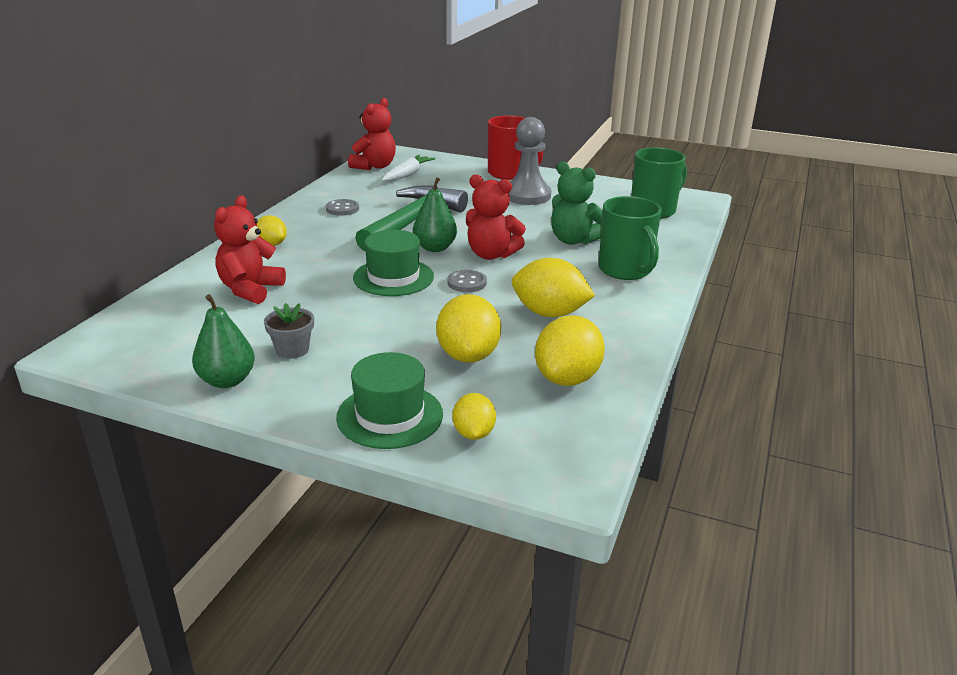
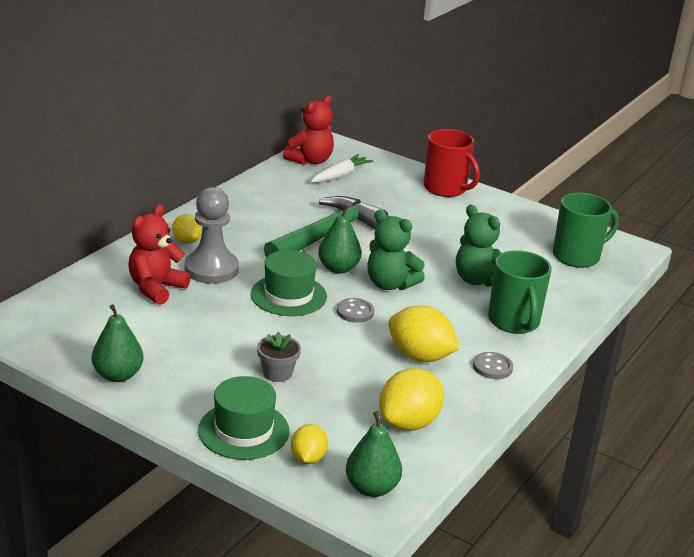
camera: 10 degrees right, 0 degrees up
grey flower pot [264,303,314,359] -> grey flower pot moved to [257,332,301,382]
grey button [326,199,359,216] -> grey button moved to [473,352,513,379]
yellow lemon [436,294,501,363] -> none
red teddy bear [466,174,526,260] -> green teddy bear [367,210,425,290]
grey pawn [509,117,551,205] -> grey pawn moved to [184,187,239,284]
none -> green pear [346,411,402,497]

